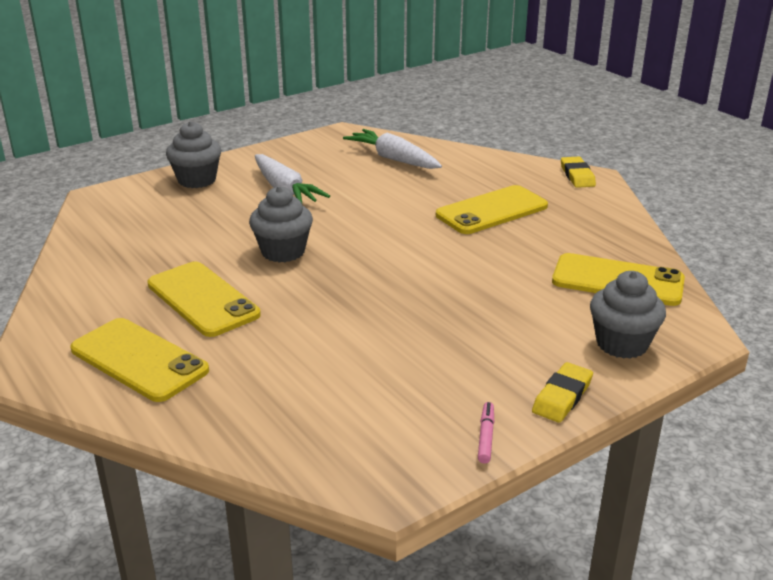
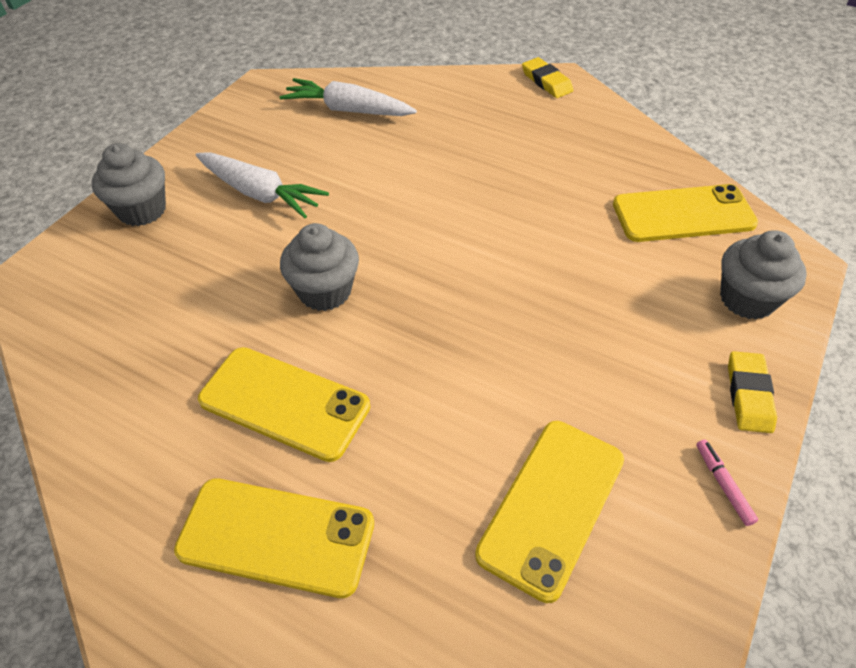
camera: 25 degrees left, 20 degrees up
yellow phone [436,185,548,234] -> yellow phone moved to [475,421,624,603]

